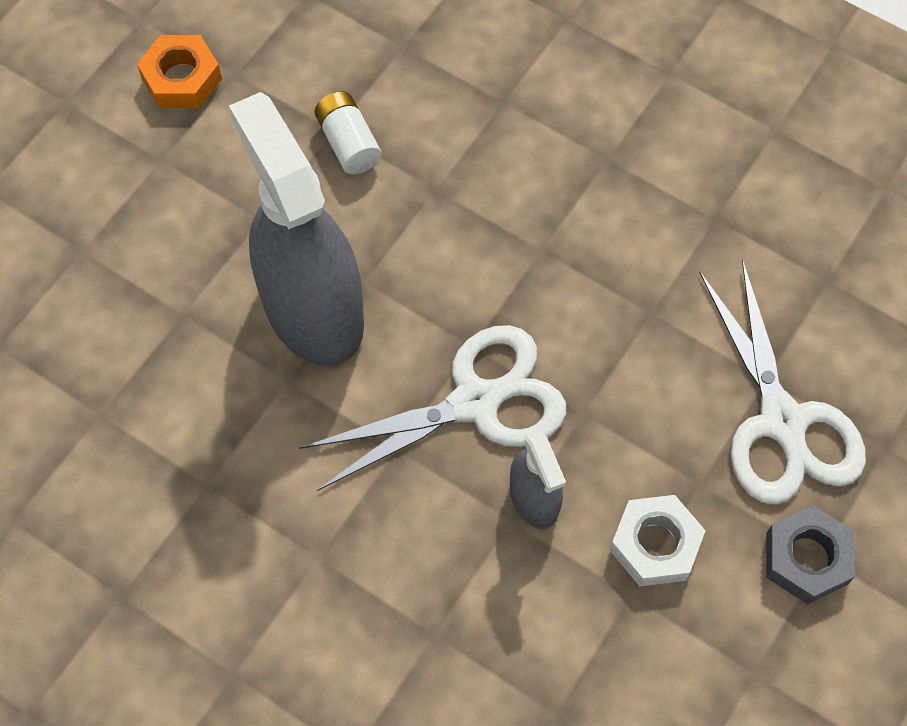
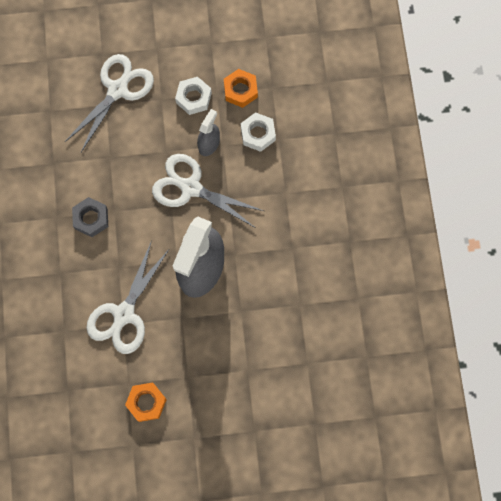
camera: 130 degrees left, 10 degrees up
white battery [314,91,381,174] -> white scissors [86,240,169,354]
grey nut [766,505,855,604] -> grey nut moved to [72,197,108,237]
none -> orange nut [224,69,258,108]
none -> white nut [241,112,276,152]

